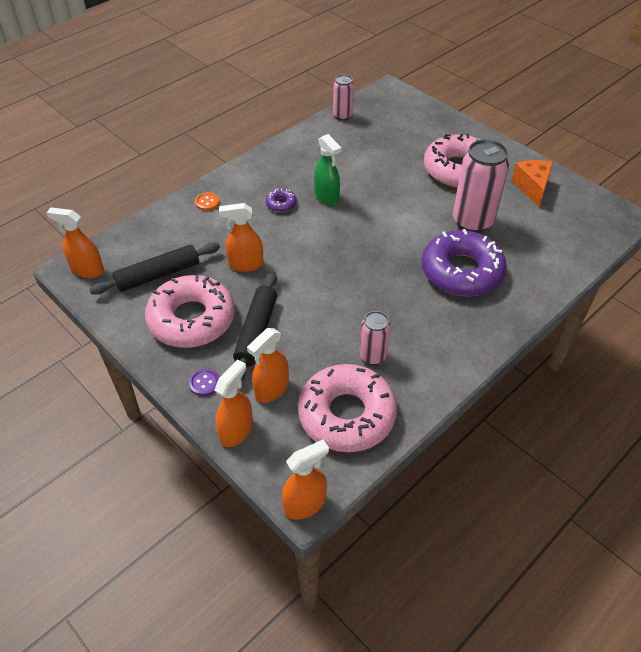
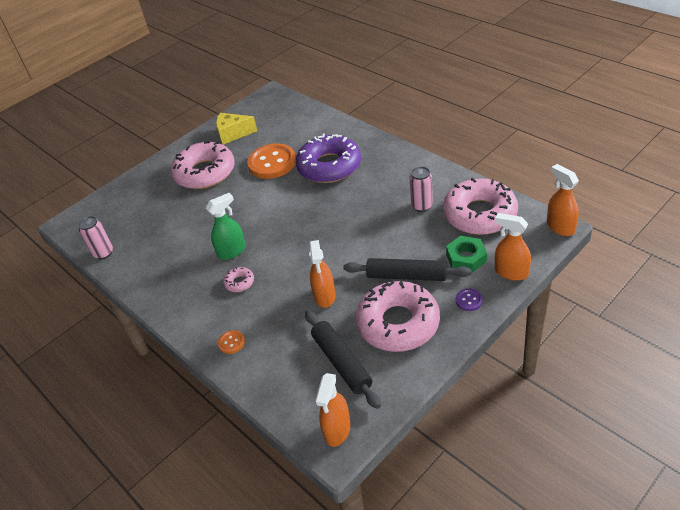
camera: 85 degrees left, 5 degrees down
orange spray bottle [247,328,289,403] -> green nut [446,236,487,273]
purple donut [266,188,297,212] -> pink donut [223,267,254,292]
pink can [453,139,509,233] -> orange button [247,143,296,179]
orange cheese [511,160,553,207] -> yellow cheese [216,113,257,145]

